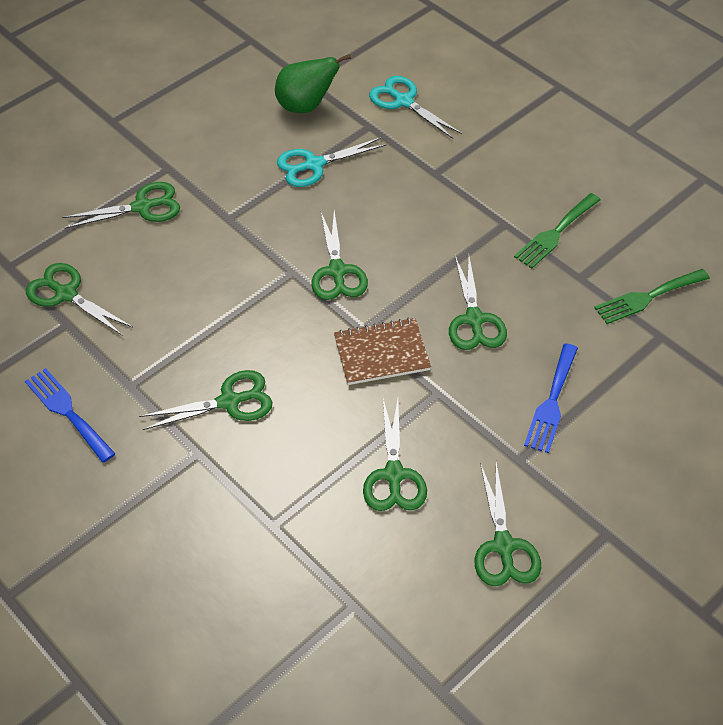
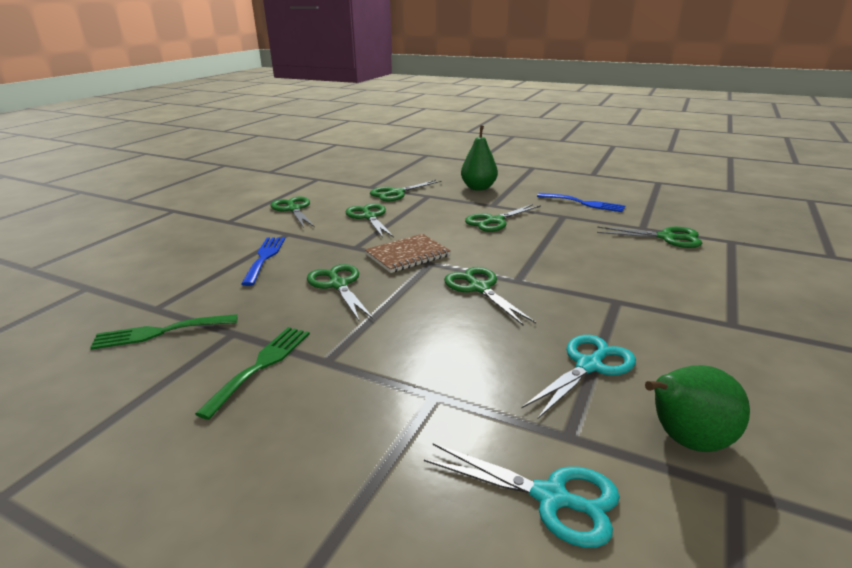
camera: 160 degrees right, 25 degrees down
green scissors [62,182,180,229] -> green scissors moved to [370,180,441,201]
green fork [594,269,710,324] -> green fork turned 150 degrees counterclockwise [90,314,237,350]
none -> green pear [461,126,498,191]

